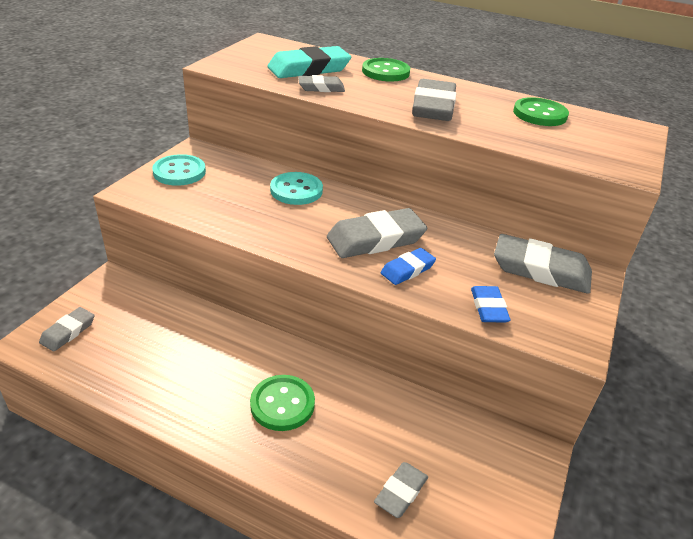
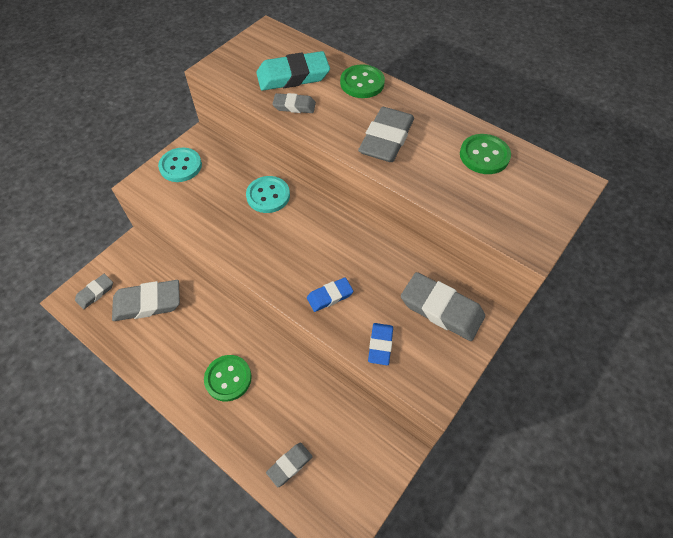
camera: 15 degrees right, 20 degrees up
grey eraser [327,208,427,258] -> grey eraser moved to [112,280,180,321]

